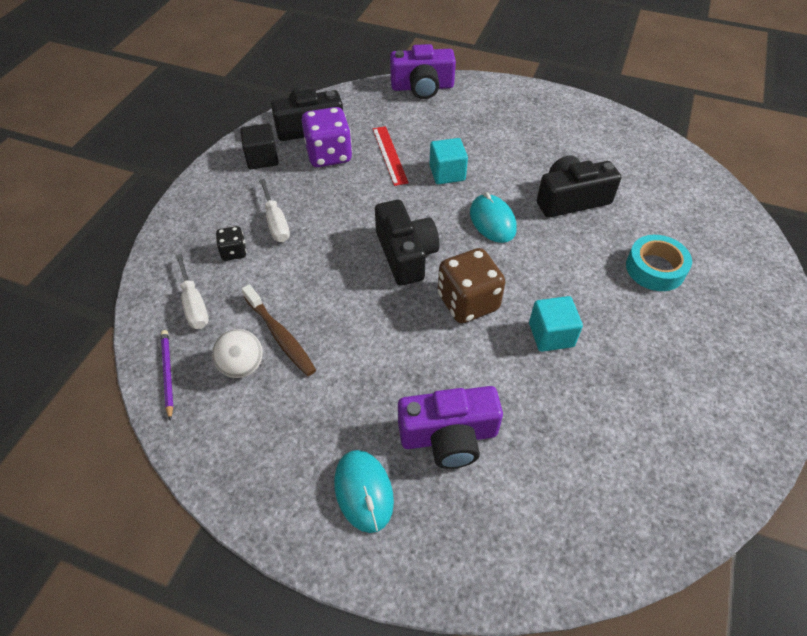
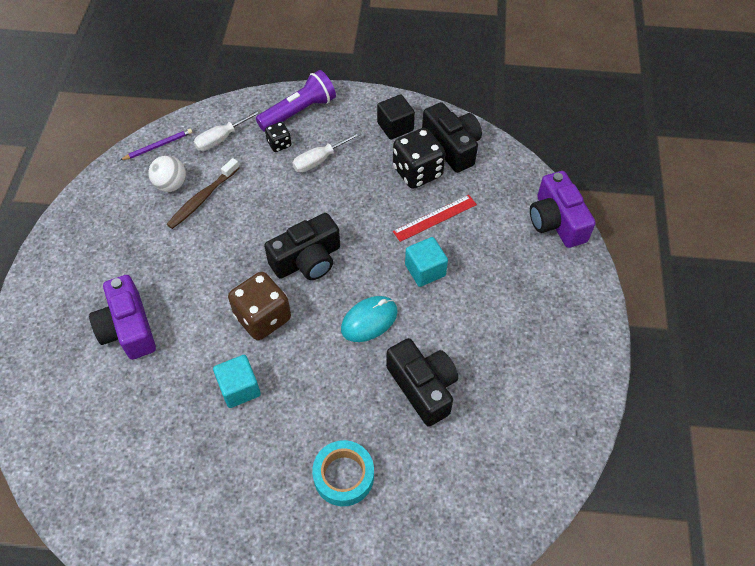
camera: 75 degrees right, 5 degrees up
purple dice [301,107,352,167] -> black dice [393,128,446,189]
turquoise mouse [334,450,394,533] -> none
none -> purple flashlight [256,70,336,132]

